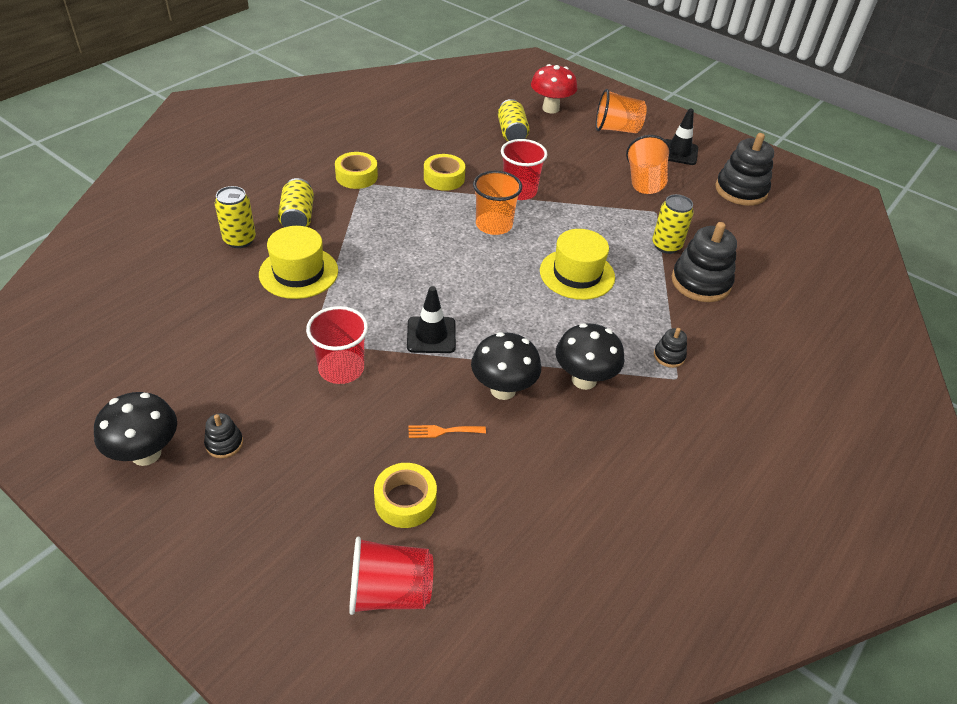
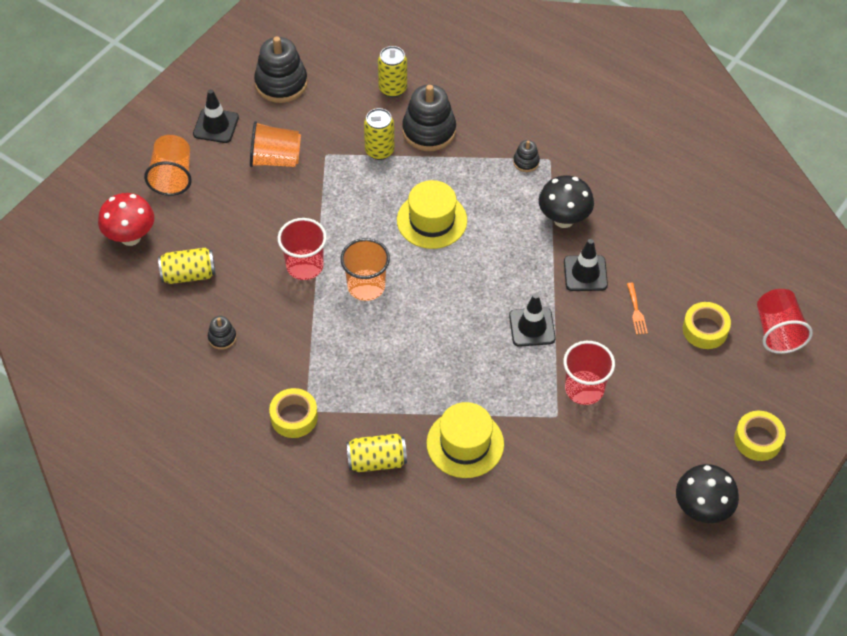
camera: 90 degrees left, 10 degrees up
black stacking toy [204,413,243,458] -> black stacking toy moved to [208,316,237,350]
yellow can [215,186,256,248] -> yellow can moved to [378,46,407,97]
yellow tape [424,154,465,191] -> yellow tape moved to [734,411,785,461]
black mushroom [471,332,541,400] -> black traffic cone [564,239,608,291]

